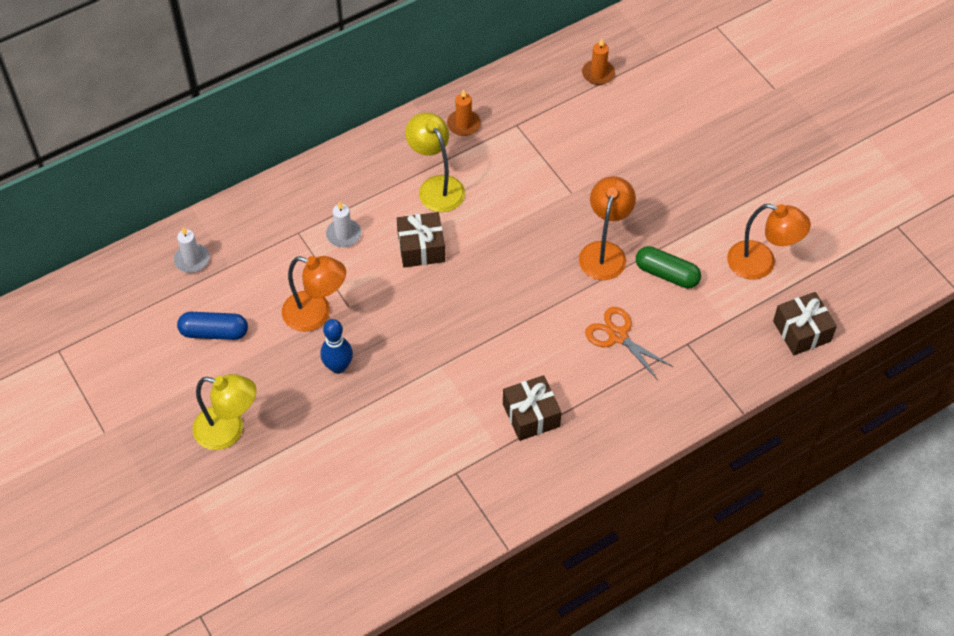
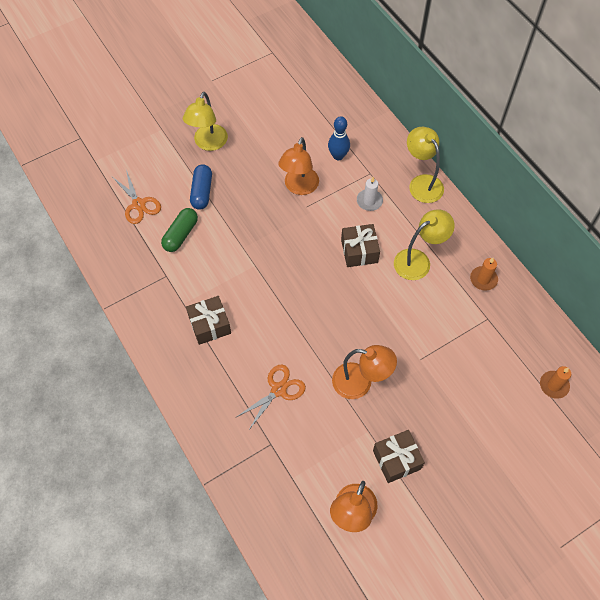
camera: 90 degrees right, 5 degrees up
white candle [174,227,210,273] -> none
blue capsule [177,312,248,340] -> blue capsule moved to [190,164,212,210]
blue bowling pin [320,319,353,374] -> blue bowling pin moved to [328,116,350,160]
green capsule [636,246,701,288] -> green capsule moved to [161,208,198,252]
brown gift [773,292,837,355] -> brown gift moved to [373,430,425,483]
none -> orange scissors [113,170,161,224]
none -> yellow lamp [407,127,444,203]

